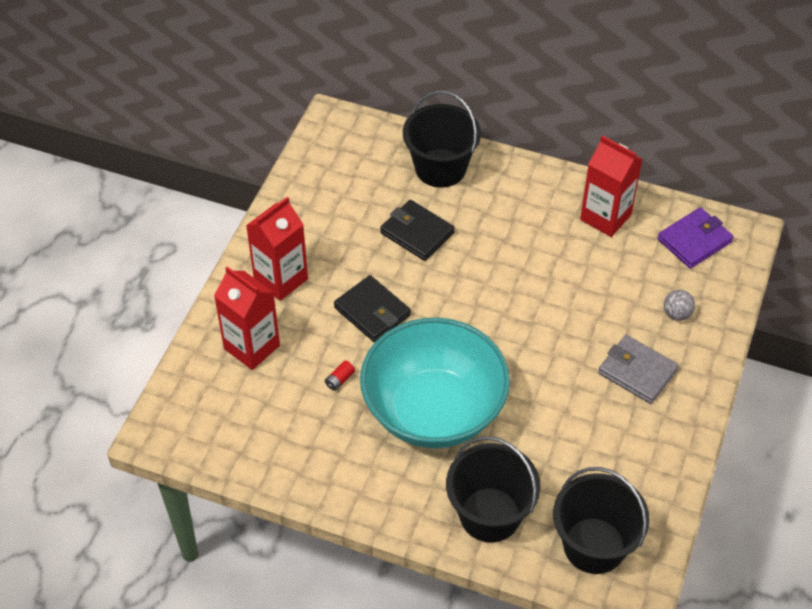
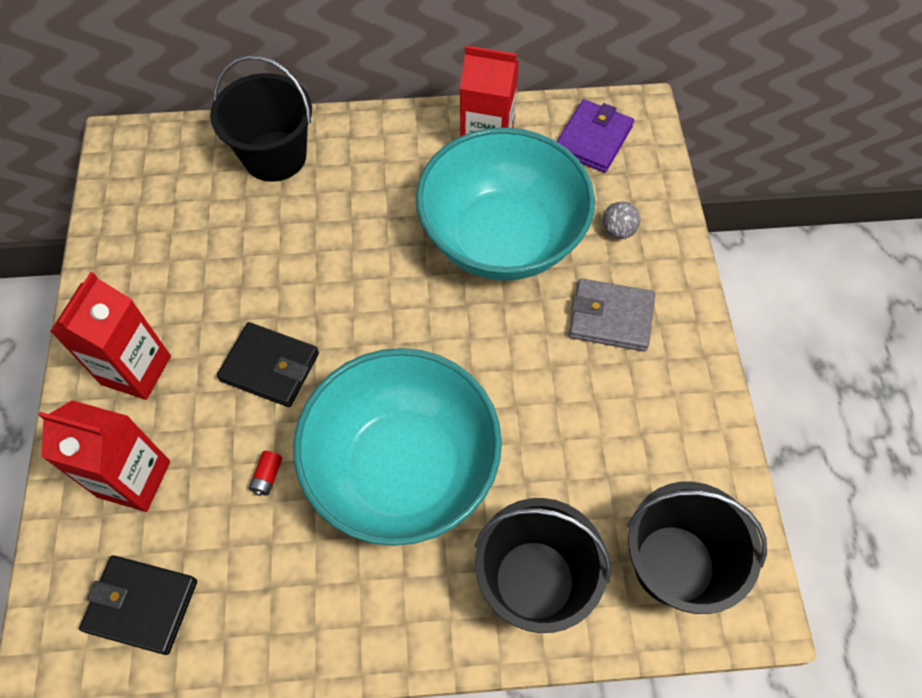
camera: 25 degrees left, 10 degrees up
black wallet [380,200,455,261] -> black wallet moved to [79,555,197,655]
none -> turquoise bowl [416,127,595,281]

